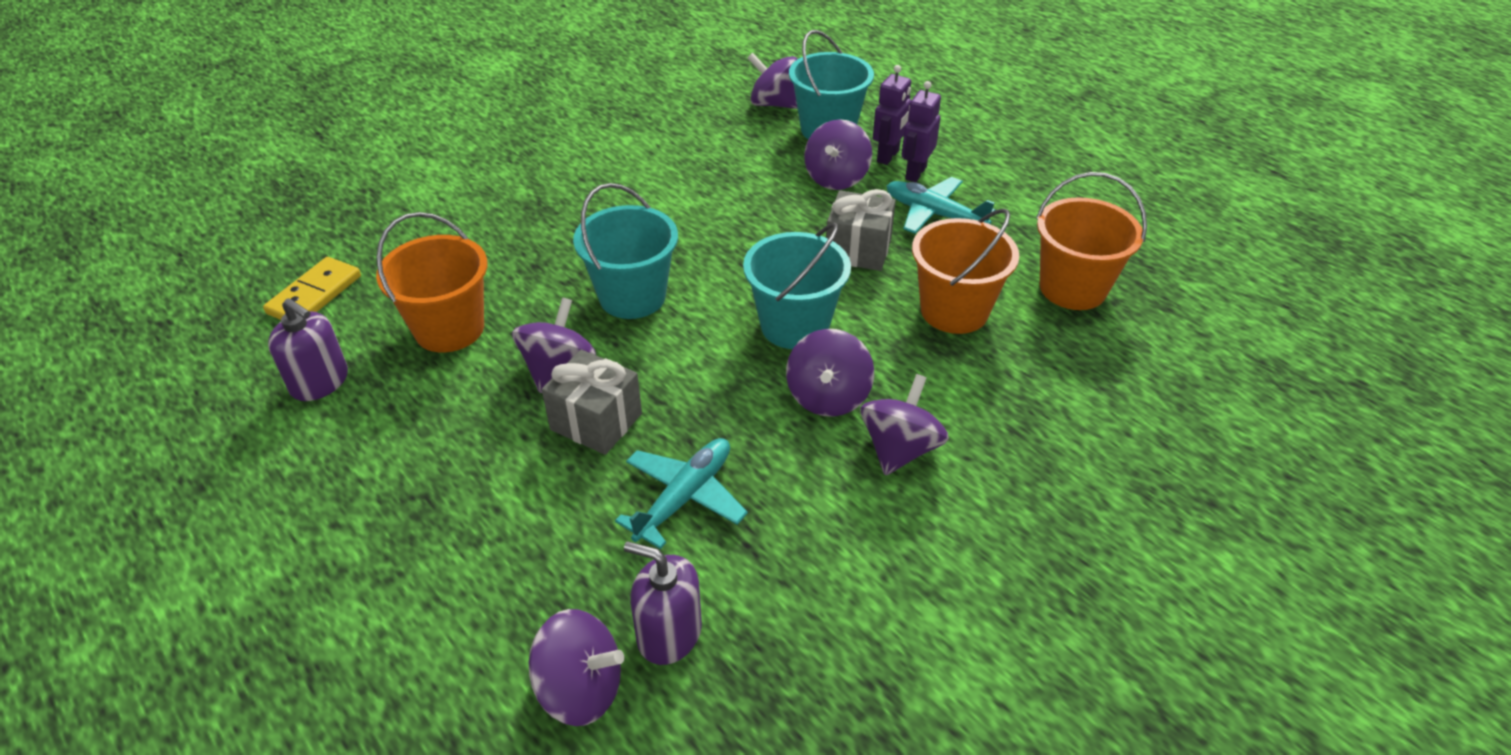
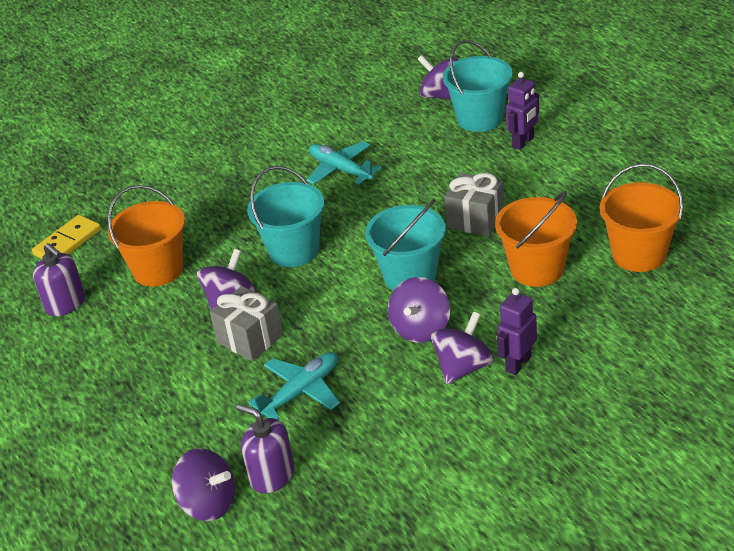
camera: 15 degrees right, 5 degrees down
purple spinning top [804,119,872,190] -> none
turquoise plane [886,177,995,234] -> turquoise plane moved to [307,141,382,184]
purple robot [902,81,941,182] -> purple robot moved to [497,288,537,375]

